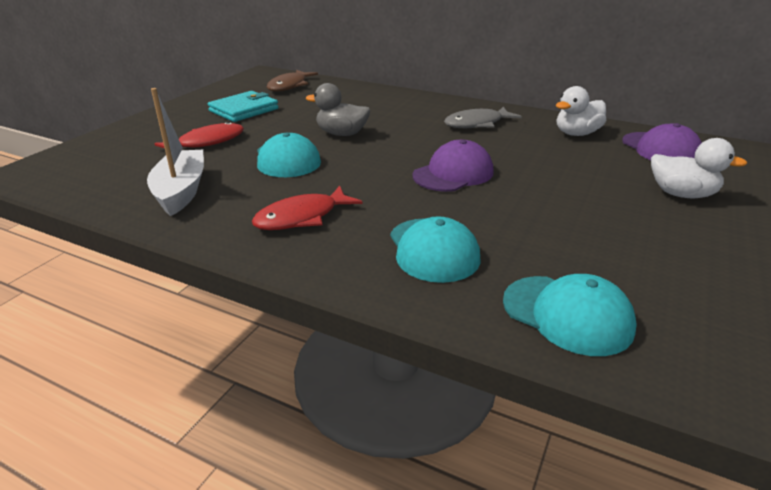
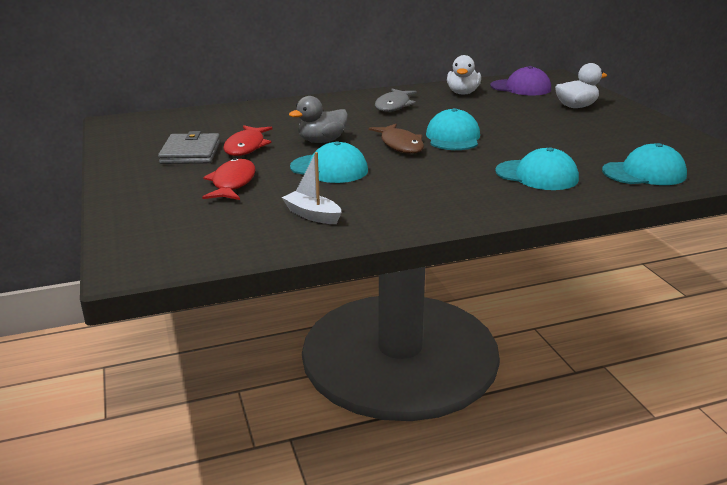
camera: 45 degrees left, 5 degrees down
white boat [147,88,204,216] -> white boat [282,152,342,224], size x0.64
turquoise wallet [208,91,279,122] -> grey wallet [158,131,220,164]
red fish [252,186,363,230] -> red fish moved to [223,125,272,156]
brown fish [267,70,318,92] -> brown fish moved to [369,124,424,154]
purple cap [412,140,494,192] -> turquoise cap [426,108,480,150]

